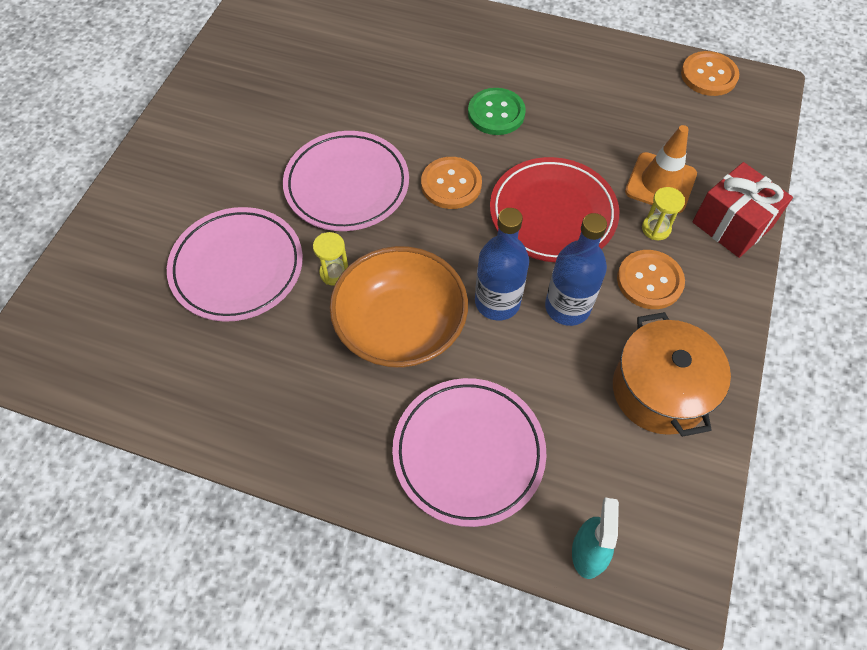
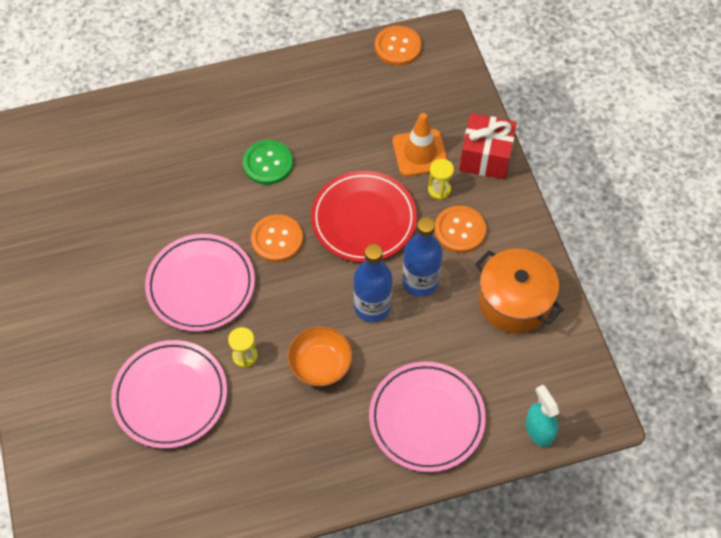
camera: 35 degrees left, 0 degrees up
orange bowl [330,246,468,368] -> orange bowl [287,326,353,386], size x0.60

